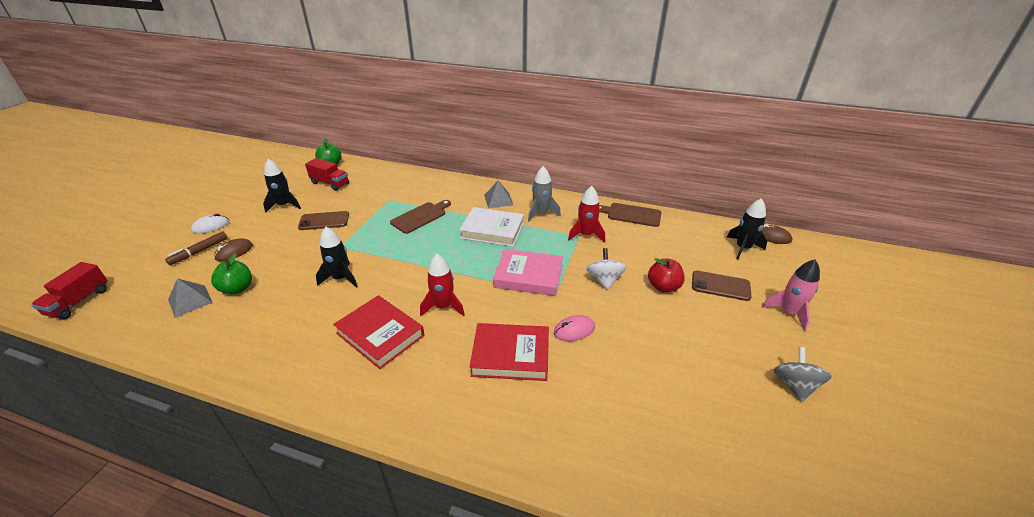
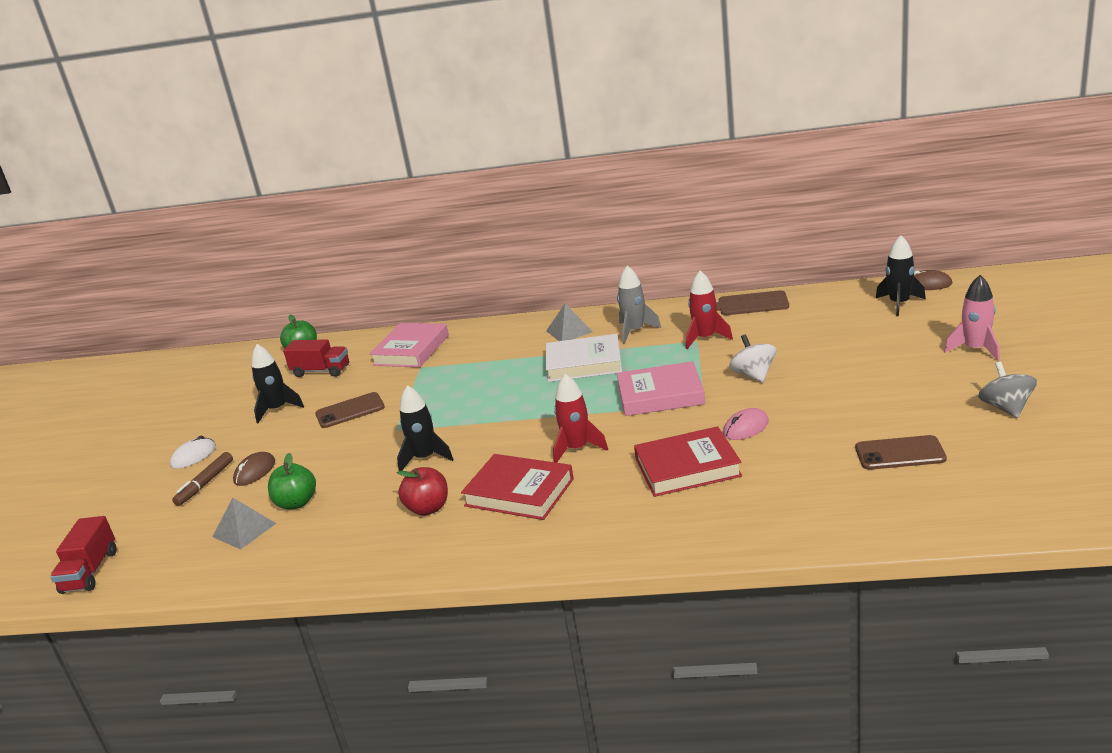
camera: 10 degrees left, 10 degrees down
brown cutting board [390,200,451,234] -> none
red apple [648,258,685,293] -> red apple moved to [397,467,448,516]
brown phone [692,270,752,301] -> brown phone moved to [855,435,947,470]
none -> pink book [370,323,449,367]

